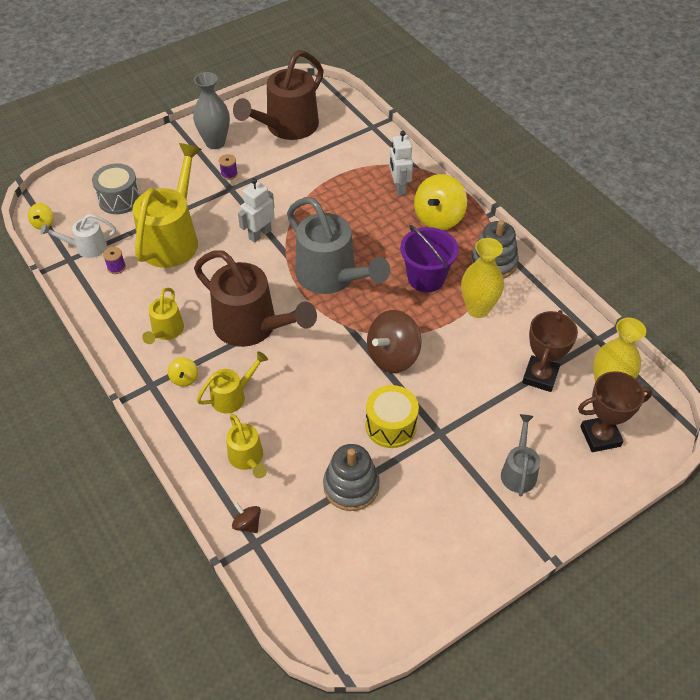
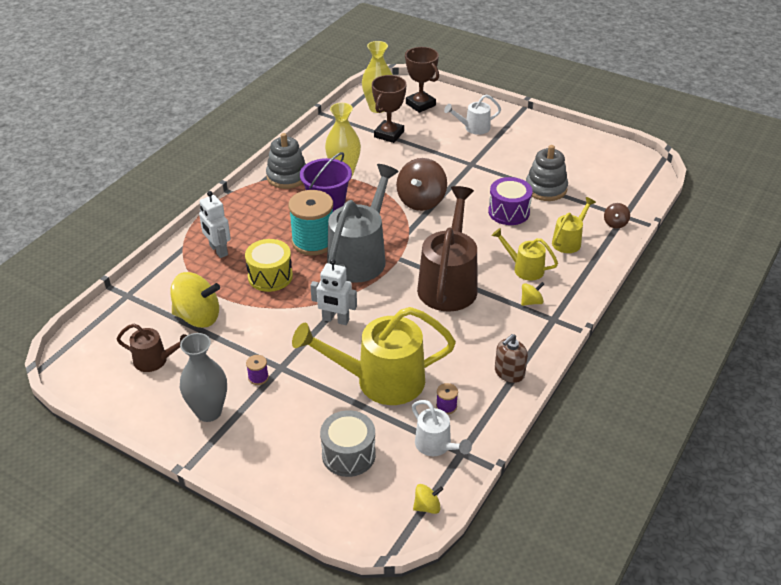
camera: 115 degrees left, 10 degrees down
yellow watering can [142,288,184,344] -> none
brown watering can [233,50,324,140] -> brown watering can [117,324,187,372], size x0.51
yellow drum [366,385,419,448] -> yellow drum moved to [245,239,293,292]
brown spinning top [367,310,421,373] -> brown spinning top turned 90 degrees clockwise [396,158,447,211]
white robot [389,131,413,195] -> white robot turned 90 degrees clockwise [199,191,231,258]
yellow spinning top [414,174,467,230] -> yellow spinning top moved to [171,272,220,328]
grey watering can [501,414,540,496] -> white watering can [444,94,501,135]
brown trophy [522,310,578,392] -> brown trophy turned 60 degrees counterclockwise [372,75,407,143]
none -> turquoise spool [288,190,333,255]
none -> purple drum [488,177,533,225]
none -> brown soap dispenser [495,334,528,383]

